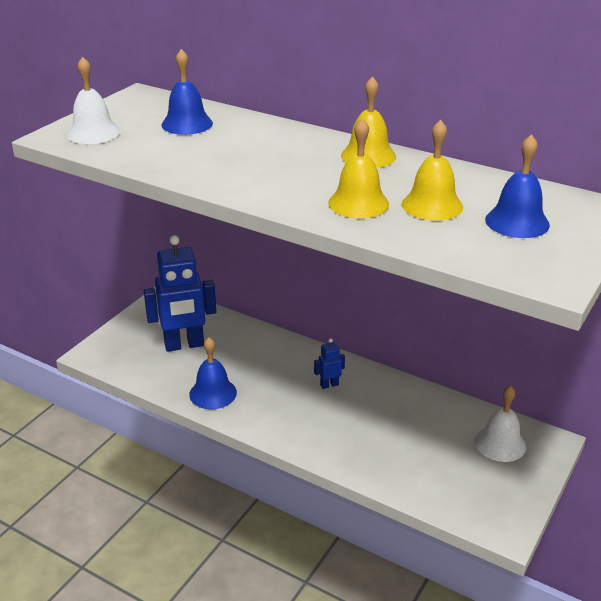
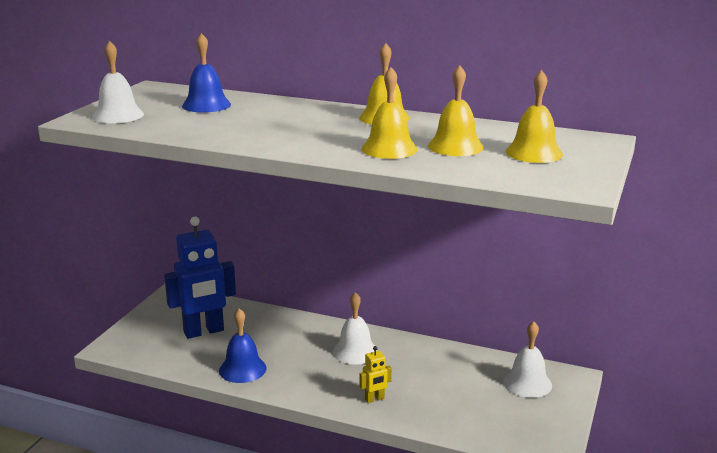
camera: 10 degrees left, 10 degrees down
blue robot [314,338,345,389] -> white bell [332,292,378,365]
blue bell [485,134,550,238] -> yellow bell [506,70,563,163]
none -> yellow robot [360,346,392,403]

